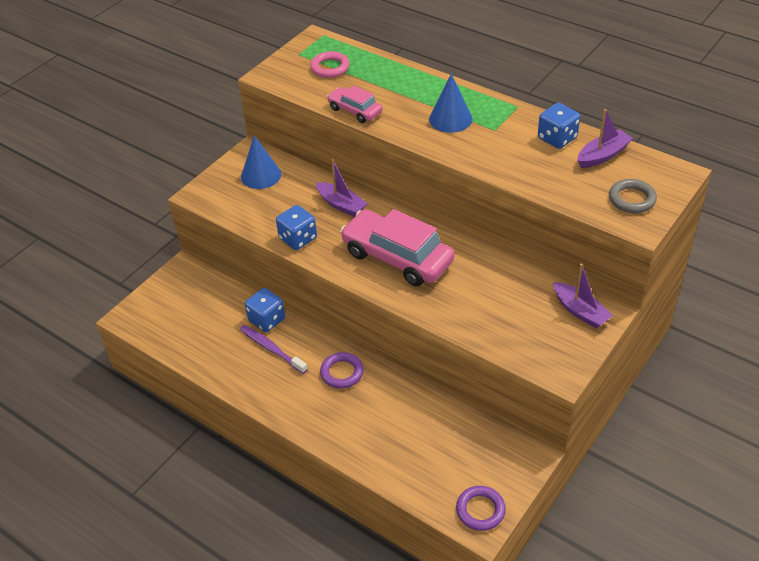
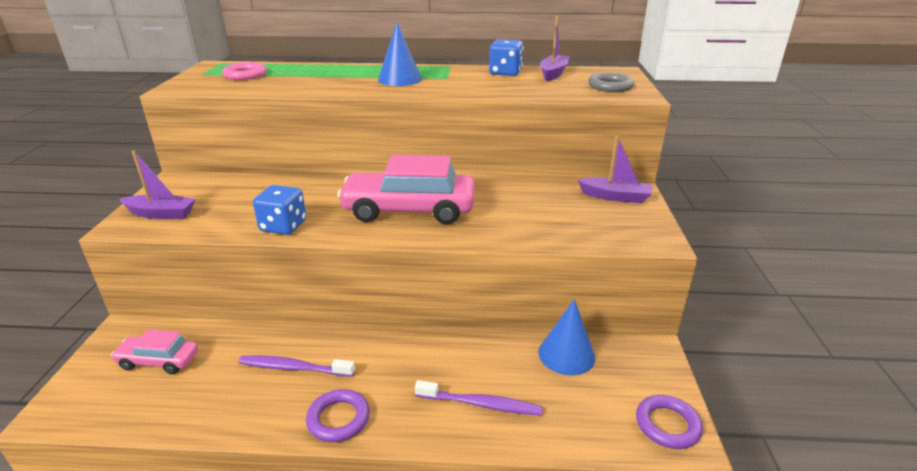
camera: 35 degrees left, 15 degrees down
blue cone [241,135,281,189] -> blue cone moved to [539,299,595,375]
blue dice [245,288,285,332] -> none
purple boat [316,159,368,217] -> purple boat moved to [119,151,196,219]
purple ring [320,352,364,389] -> purple ring moved to [306,389,370,442]
pink car [327,85,382,123] -> pink car moved to [111,330,198,374]
none -> purple toothbrush [415,380,543,416]

